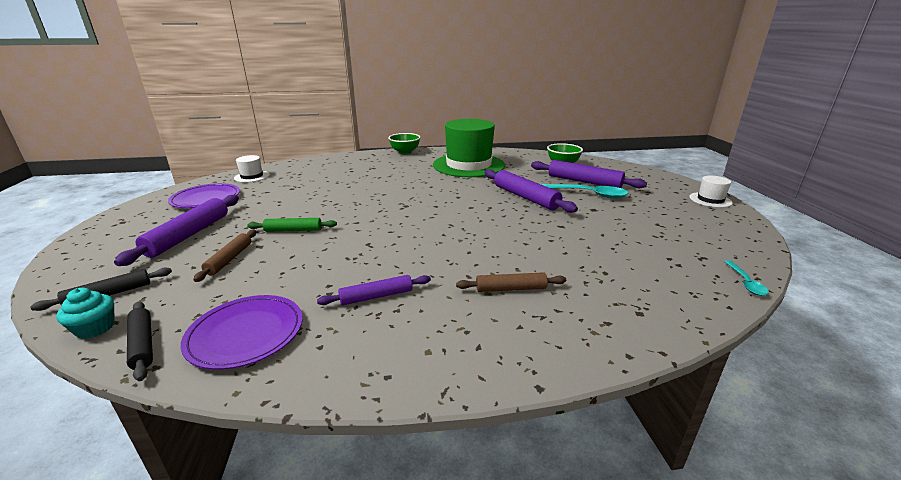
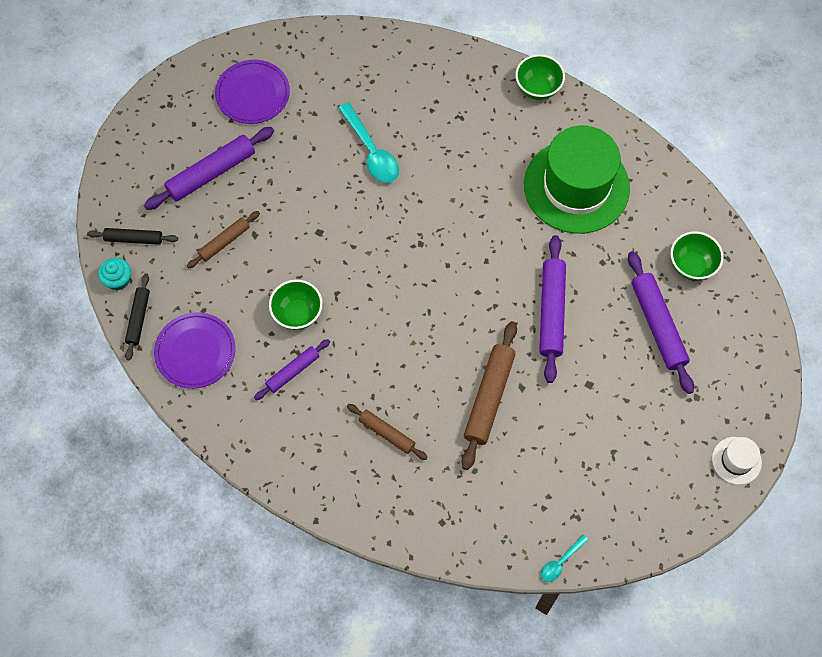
camera: 40 degrees right, 40 degrees up
white hat [234,155,270,182] -> none
green rolling pin [247,218,337,232] -> none
purple rolling pin [317,275,431,305] -> purple rolling pin turned 60 degrees counterclockwise [254,339,330,400]
turquoise spoon [541,184,629,199] -> turquoise spoon moved to [338,102,399,183]
none -> green bowl [269,280,323,330]
none -> brown rolling pin [462,321,517,470]

